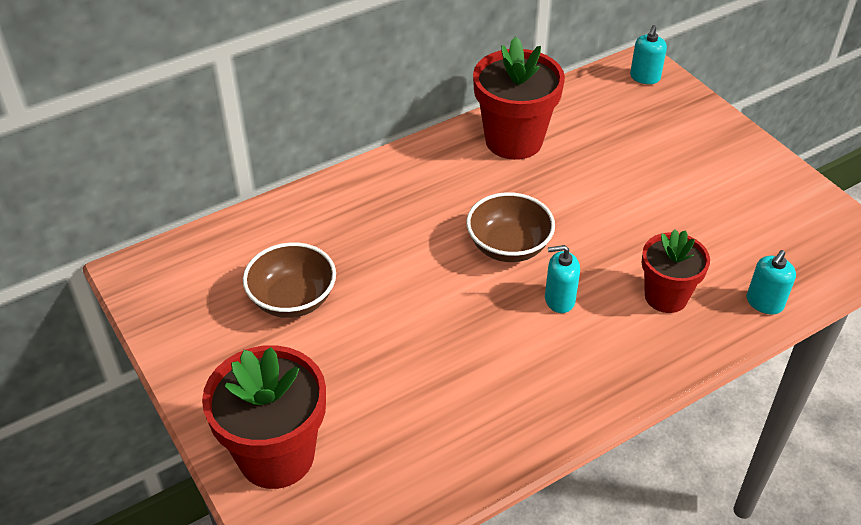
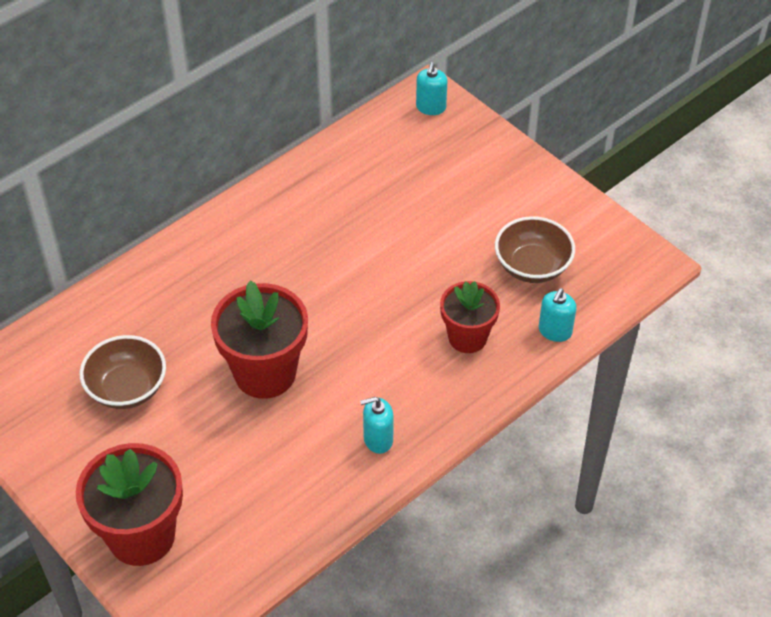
camera: 10 degrees left, 5 degrees up
brown bowl [466,192,555,262] -> brown bowl moved to [495,216,575,283]
red flower pot [473,36,565,160] -> red flower pot moved to [211,281,308,399]
turquoise soap dispenser [545,245,580,313] -> turquoise soap dispenser moved to [360,397,394,454]

